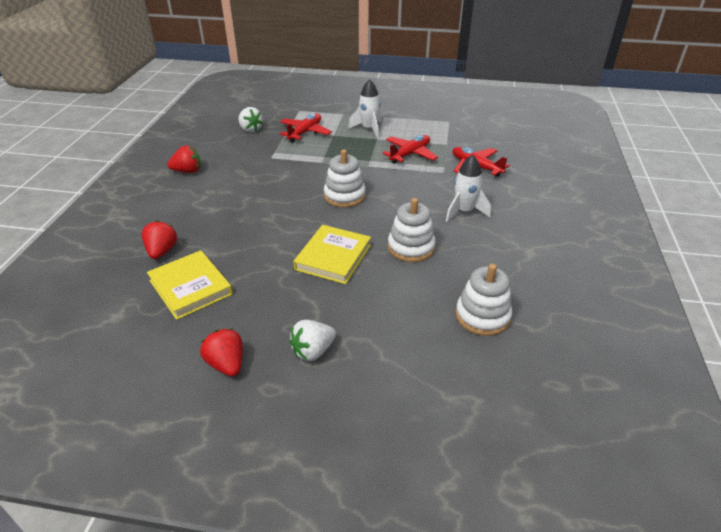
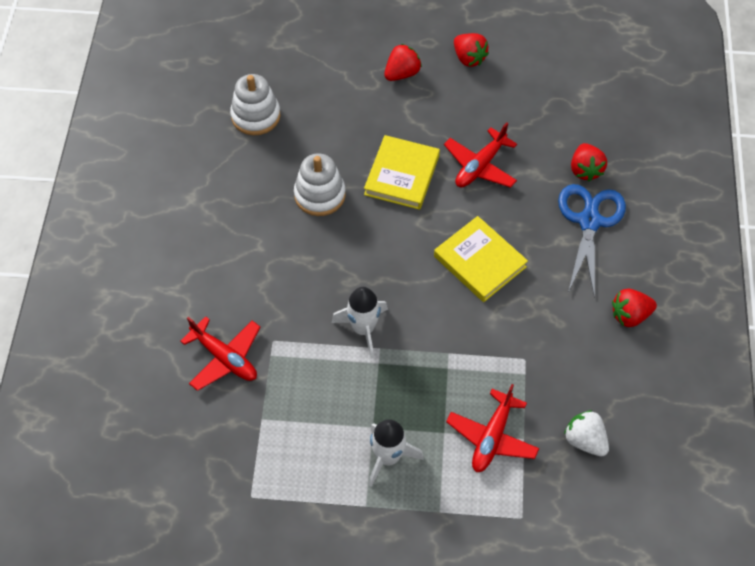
camera: 175 degrees right, 20 degrees up
yellow book [147,250,233,320] -> yellow book moved to [434,216,528,302]
white strawberry [289,320,336,361] -> red strawberry [384,44,422,81]
white stacking toy [324,149,366,207] -> none
red plane [382,135,438,164] -> red plane moved to [444,123,517,188]
white rocket [446,155,491,222] -> white rocket moved to [332,287,388,358]
none -> blue scissors [558,184,626,299]

